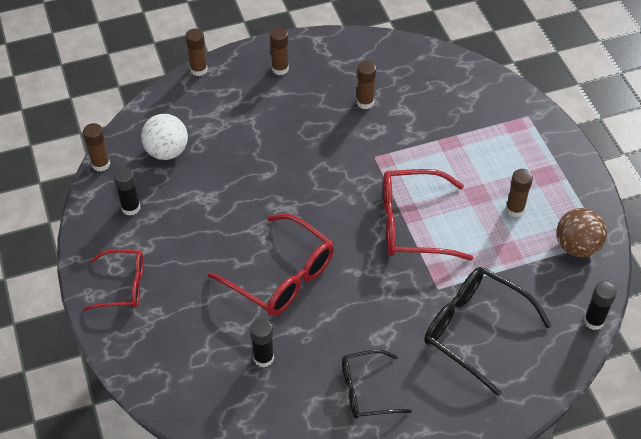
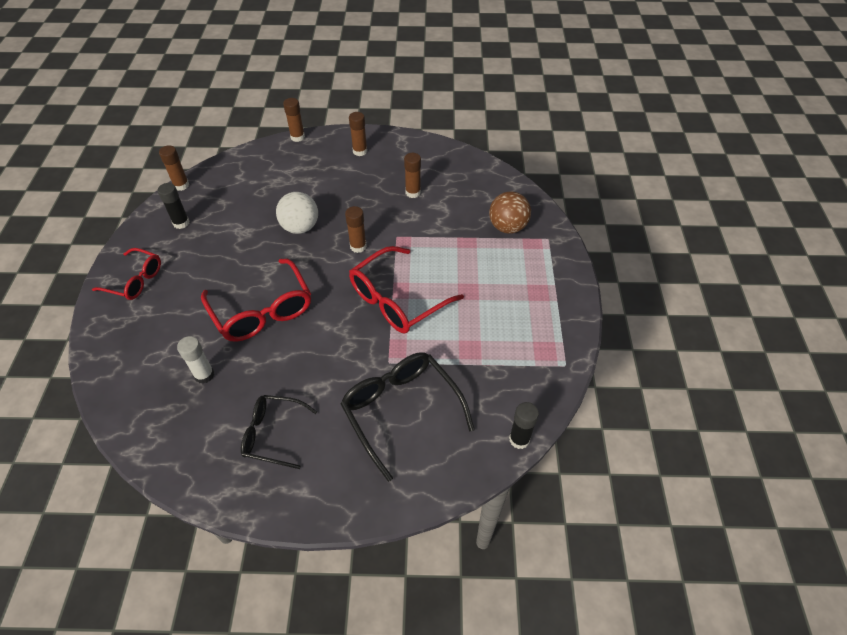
camera: 20 degrees right, 0 degrees up
white ball [141,114,188,160] -> white ball moved to [276,192,318,234]
black glue stick [250,319,274,368] -> white glue stick [177,336,214,384]
red glasses [383,169,473,261] -> red glasses turned 60 degrees counterclockwise [349,246,464,334]
brown glue stick [506,169,533,217] -> brown glue stick moved to [345,206,367,253]
brown ball [556,208,607,257] -> brown ball moved to [489,191,531,234]

